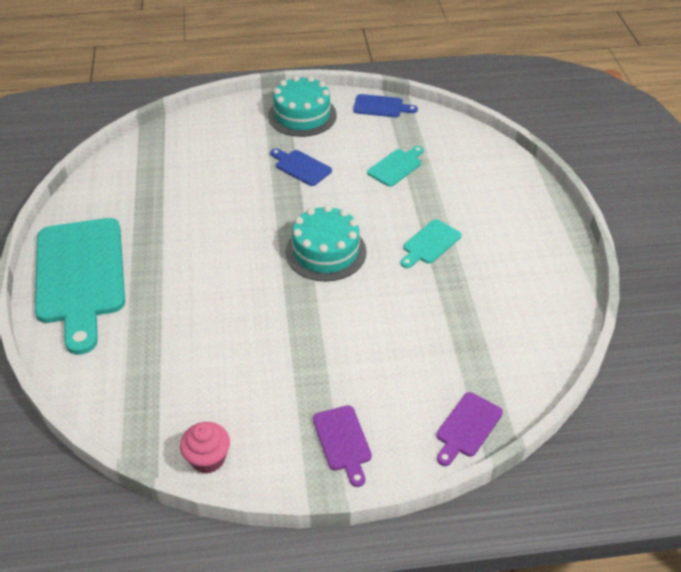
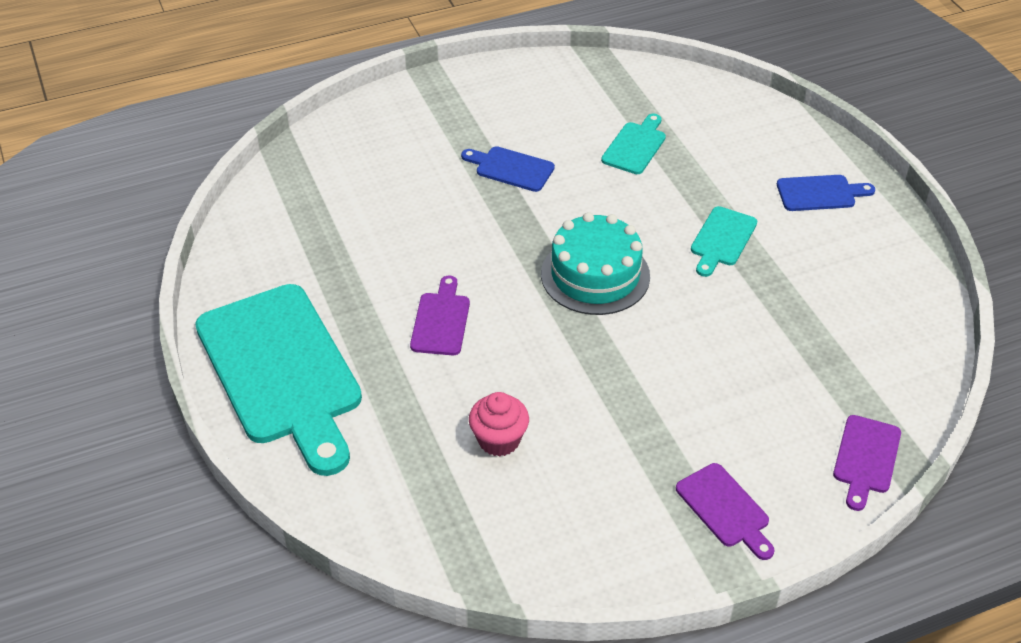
camera: 15 degrees left, 0 degrees up
pink cupcake [180,422,230,474] -> pink cupcake moved to [469,392,529,457]
turquoise cake [268,76,337,137] -> none
blue cutting board [353,94,418,117] -> blue cutting board moved to [777,175,875,211]
none -> purple cutting board [410,276,470,355]

